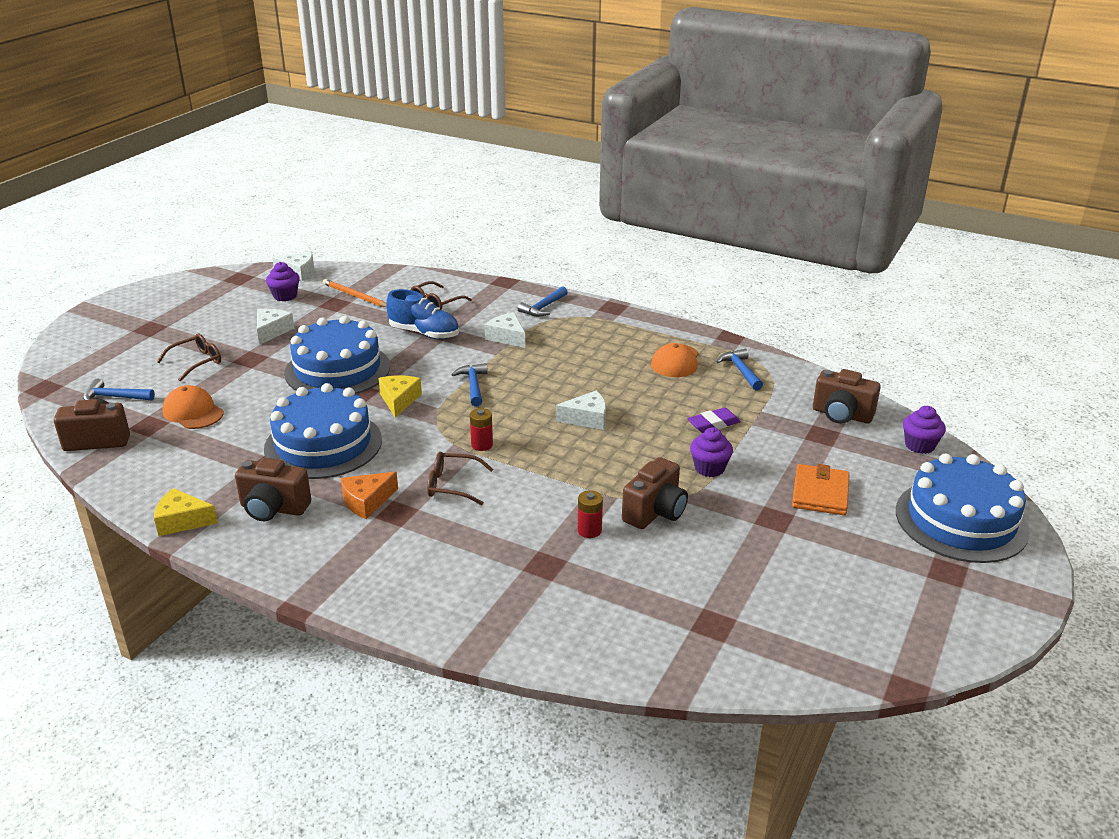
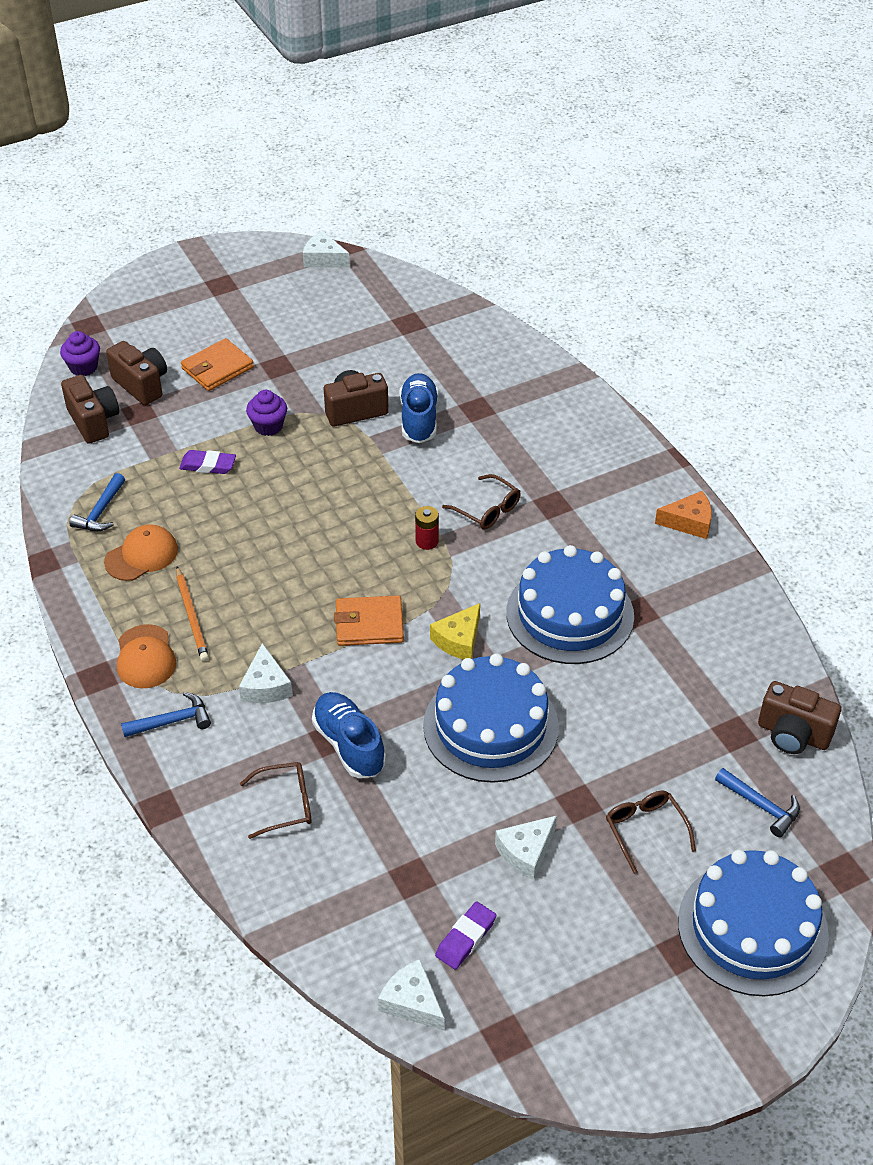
camera: 145 degrees left, 15 degrees up
yellow cheese [154,488,218,536] -> none
brown glasses [157,334,221,382] -> brown glasses turned 75 degrees clockwise [606,791,696,874]
orange cap [162,385,224,429] -> orange cap moved to [117,624,176,688]
brown camera [235,458,311,521] -> brown camera moved to [106,341,167,405]
purple cupcake [266,262,300,301] -> purple eraser [435,901,496,970]
orange pencil [323,279,386,307] -> orange pencil moved to [176,566,209,662]
orange cheese [341,472,398,519] -> orange cheese moved to [655,491,712,539]
blue hammer [451,363,488,406] -> orange wallet [334,595,404,646]
white cheese [556,390,606,430] -> white cheese moved to [303,231,350,268]
red battery [578,490,603,538] -> blue shoe [399,373,438,443]
blue cake [896,454,1030,563] -> blue cake moved to [678,850,829,996]

